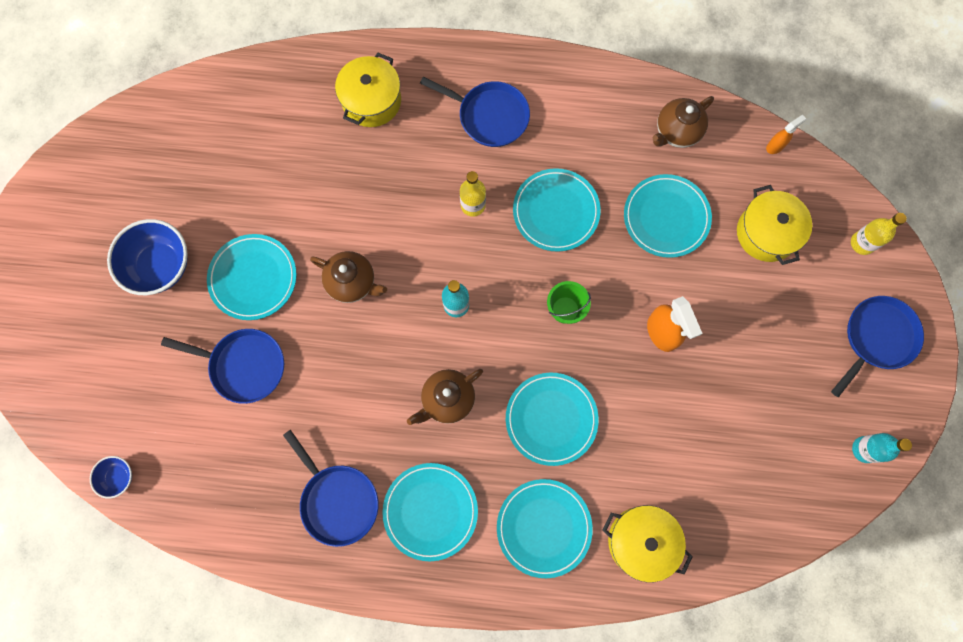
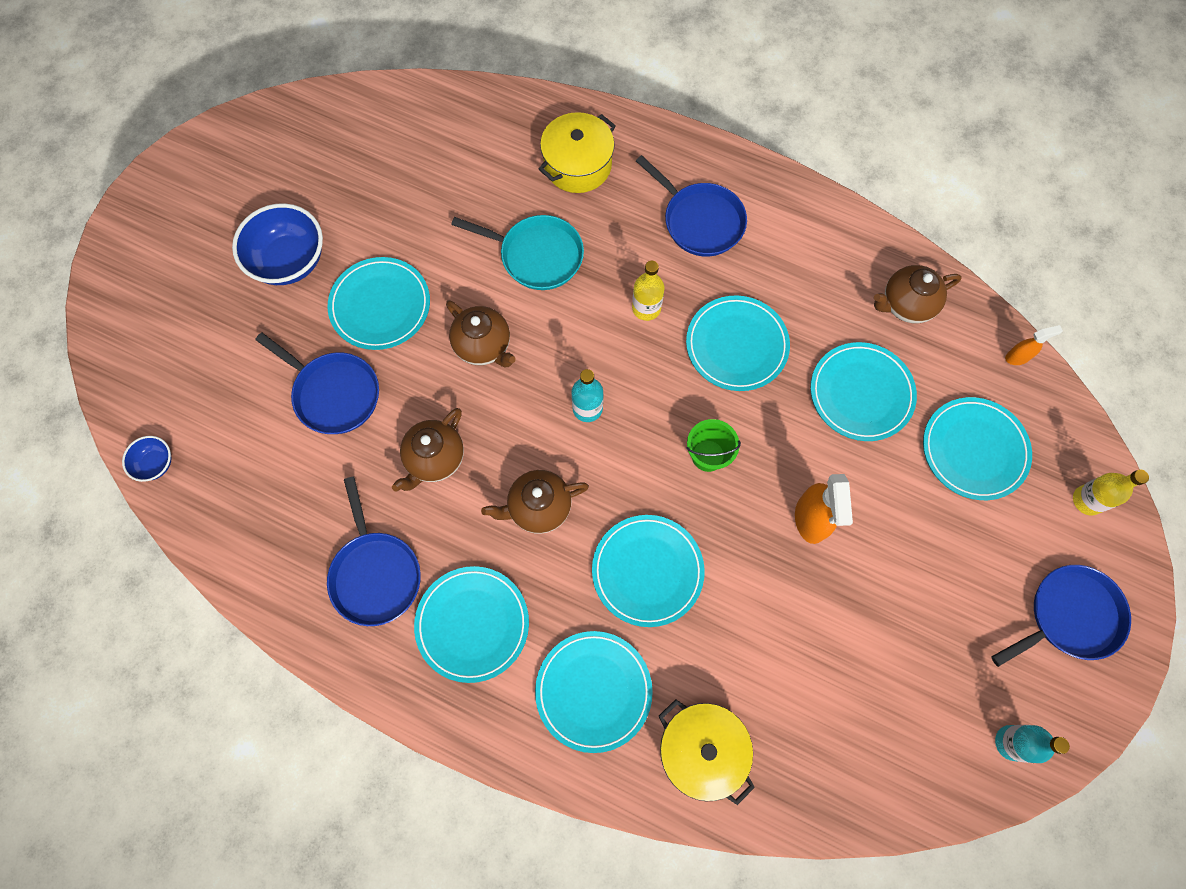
camera: 20 degrees right, 5 degrees down
yellow pot [737,185,812,265] -> turquoise plate [923,397,1032,500]
none -> brown teapot [392,408,464,492]
none -> turquoise pan [451,215,584,290]

